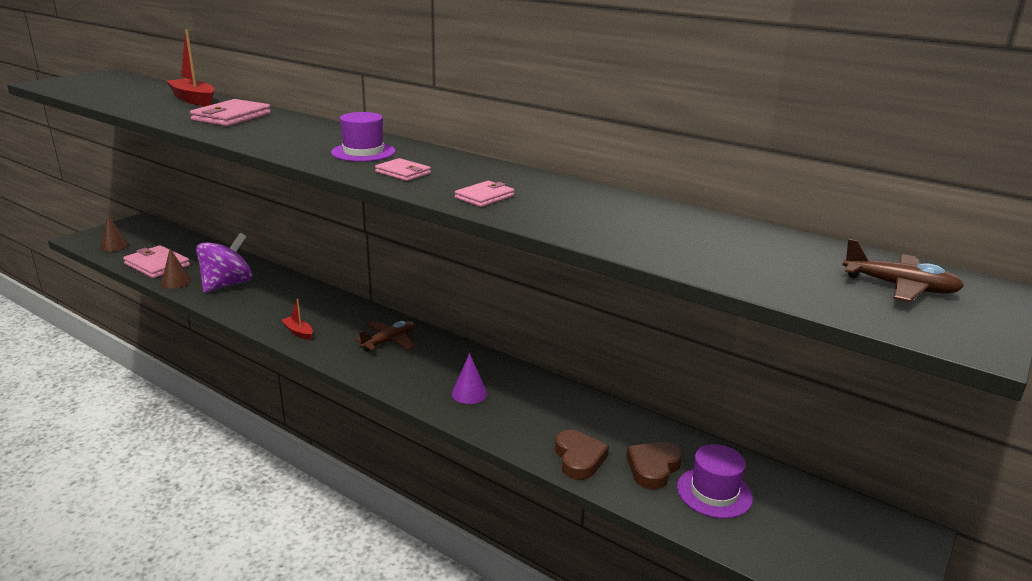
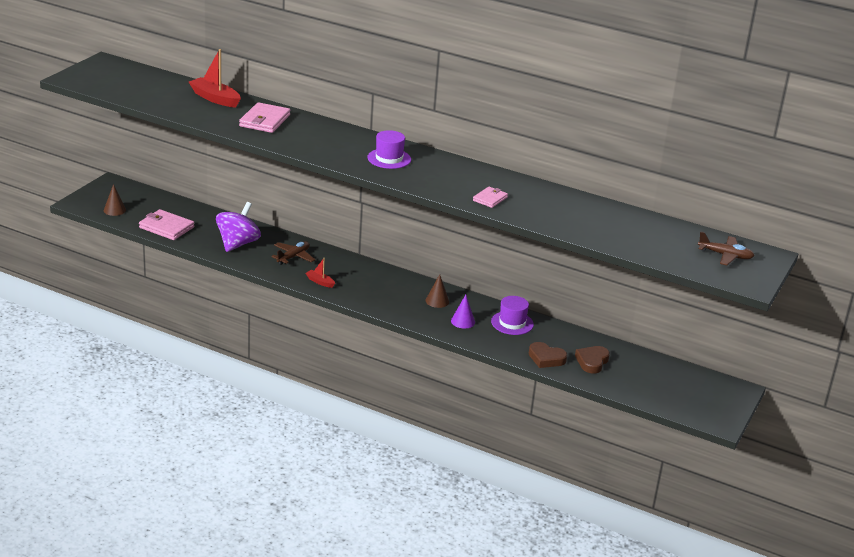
camera: 10 degrees left, 5 degrees up
brown cone [161,248,191,289] -> brown cone moved to [425,274,449,308]
brown plane [355,321,415,352] -> brown plane moved to [271,241,315,265]
pink wallet [375,158,431,181] -> none
brown heart [555,430,609,480] -> brown heart turned 135 degrees clockwise [529,342,567,368]
purple hat [677,444,753,519] -> purple hat moved to [491,296,534,335]

